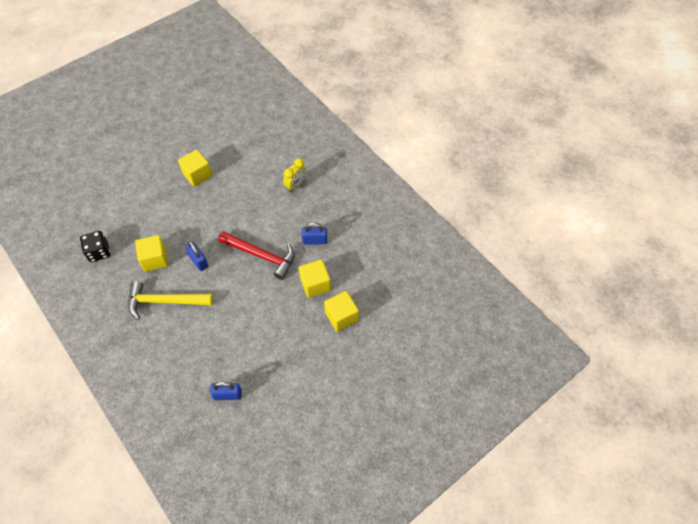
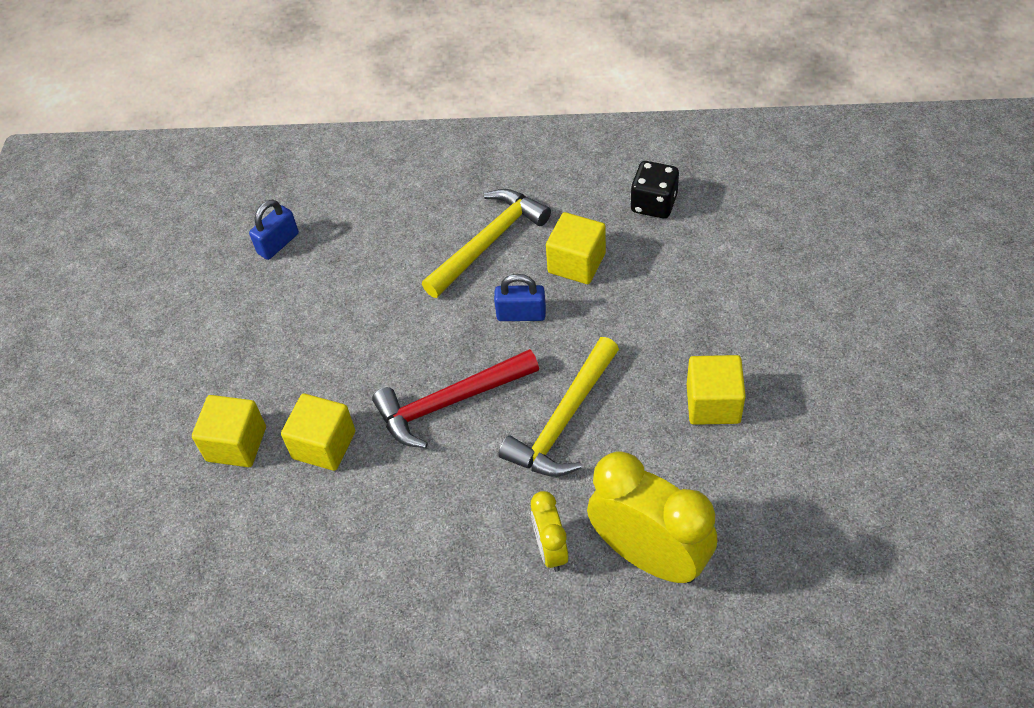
camera: 135 degrees right, 5 degrees down
blue padlock [302,222,327,245] -> none
none -> yellow hammer [498,337,619,477]
none -> yellow clock [587,452,717,583]

